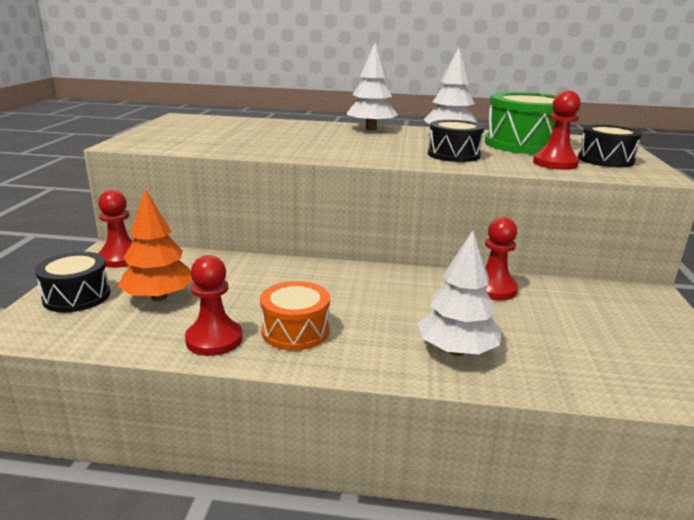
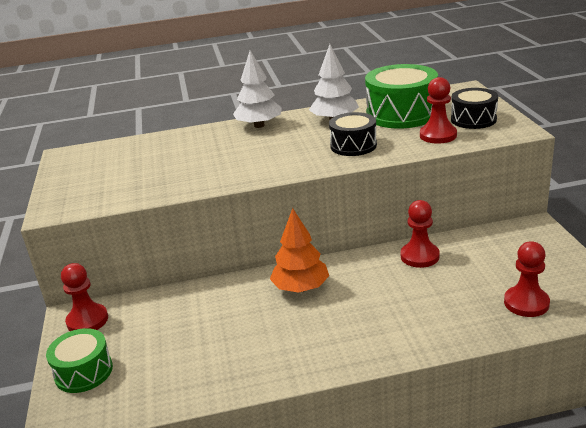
camera: 15 degrees left, 5 degrees up
black drum [35,251,110,312] -> green drum [46,328,113,393]
orange tree [118,189,192,301] -> orange tree moved to [270,208,329,293]
red pawn [185,255,242,356] -> red pawn moved to [504,241,550,317]
orange drum [260,281,330,350] -> none
white tree [417,230,501,356] -> none

